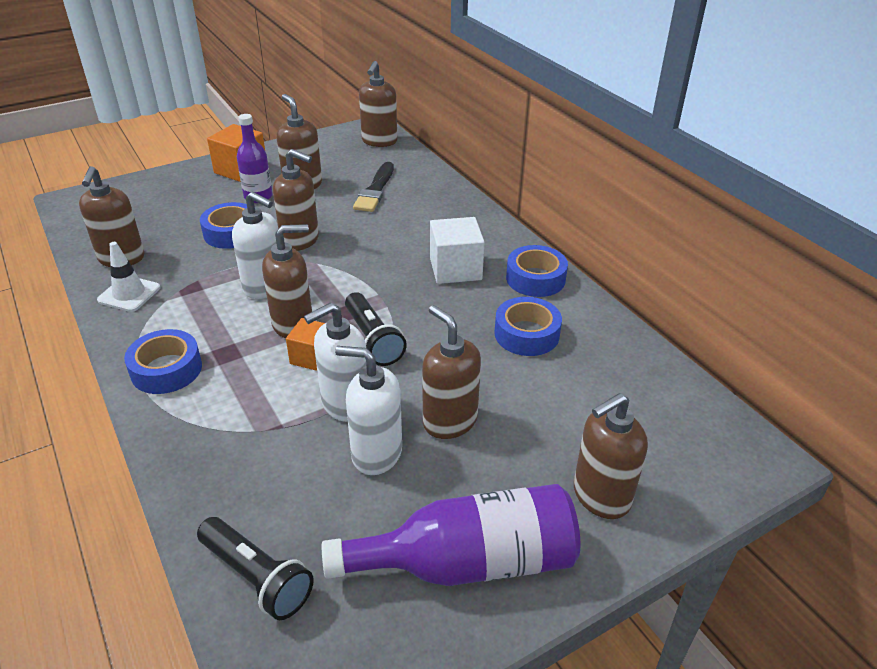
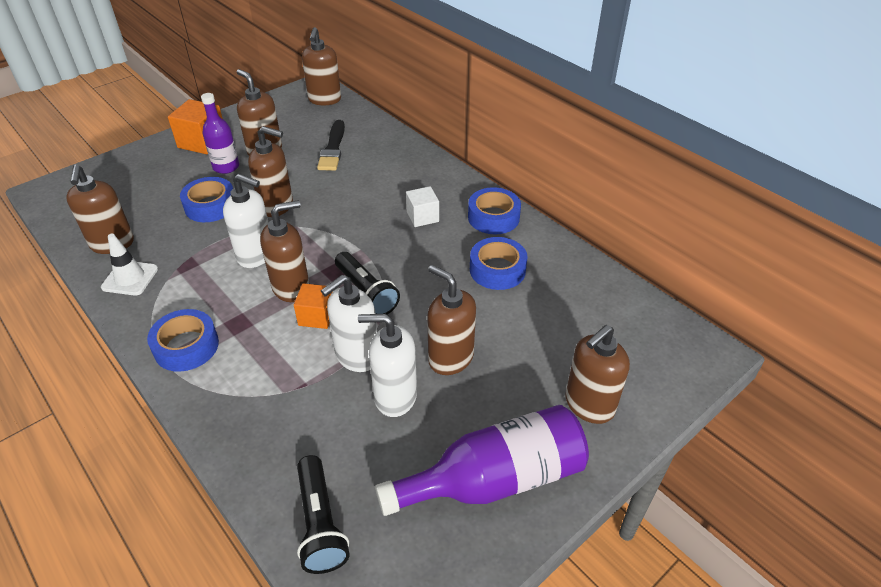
camera: 10 degrees left, 5 degrees up
black flashlight [197,517,314,620] -> black flashlight turned 45 degrees clockwise [297,455,349,574]
white cube [430,217,485,284] -> white cube [406,186,439,227], size x0.65

